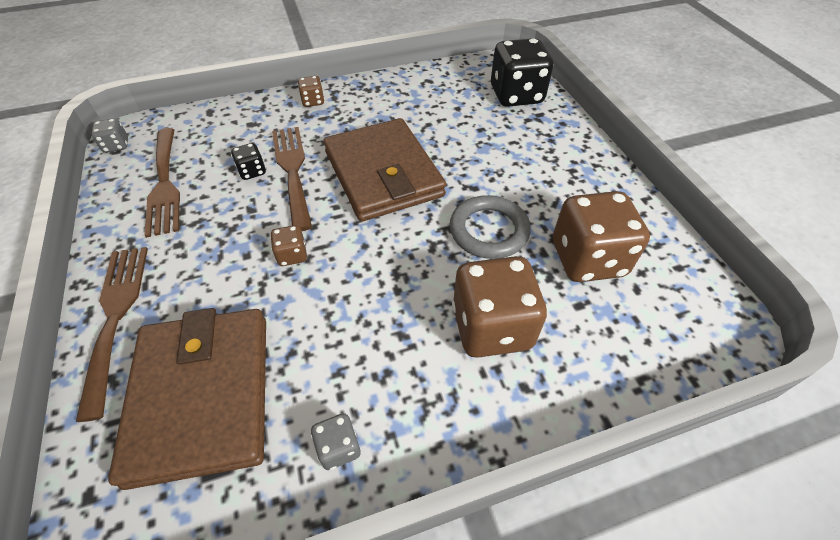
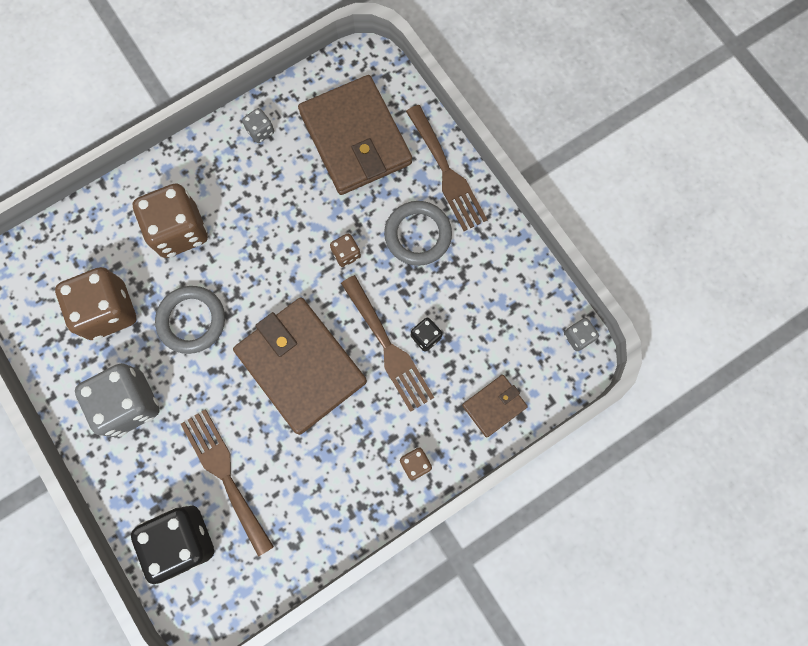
camera: 165 degrees right, 25 degrees up
brown fork [144,128,180,238] -> brown fork moved to [181,409,274,557]
none -> grey dice [75,363,160,437]
none -> grey ring [384,201,452,266]
none -> brown wallet [462,375,528,438]

